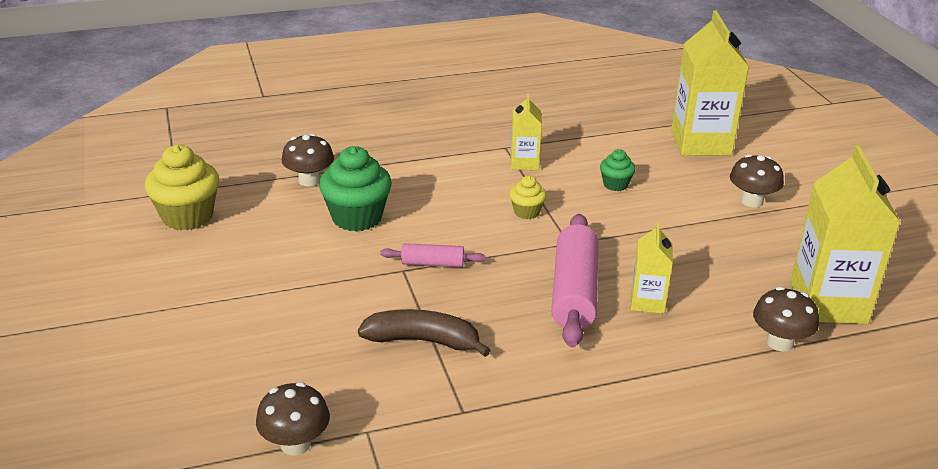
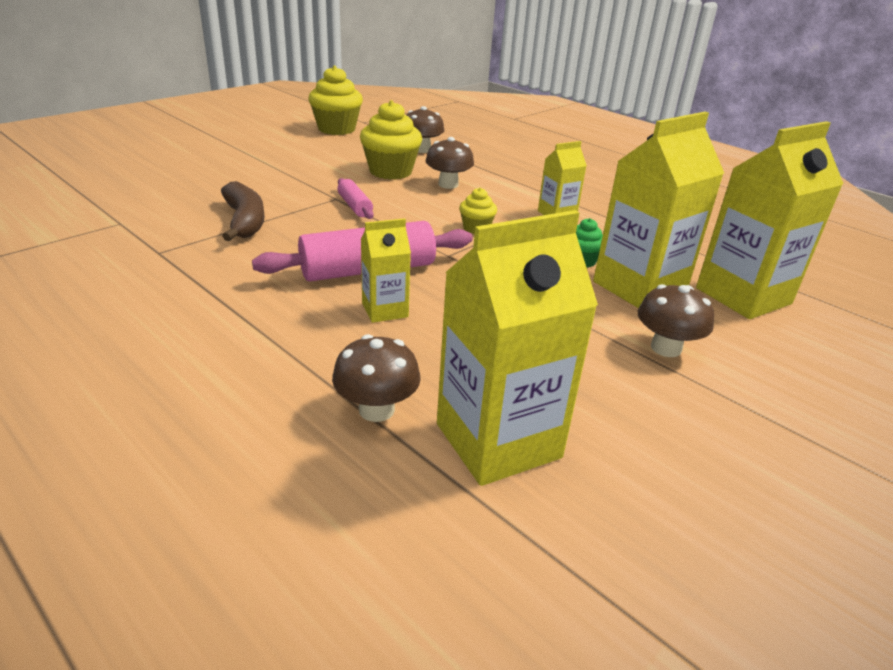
camera: 60 degrees right, 0 degrees up
brown mushroom [256,382,330,456] -> brown mushroom moved to [425,137,474,189]
green cupcake [319,146,392,232] -> yellow cupcake [360,100,422,180]
none -> yellow carton [593,112,724,308]

